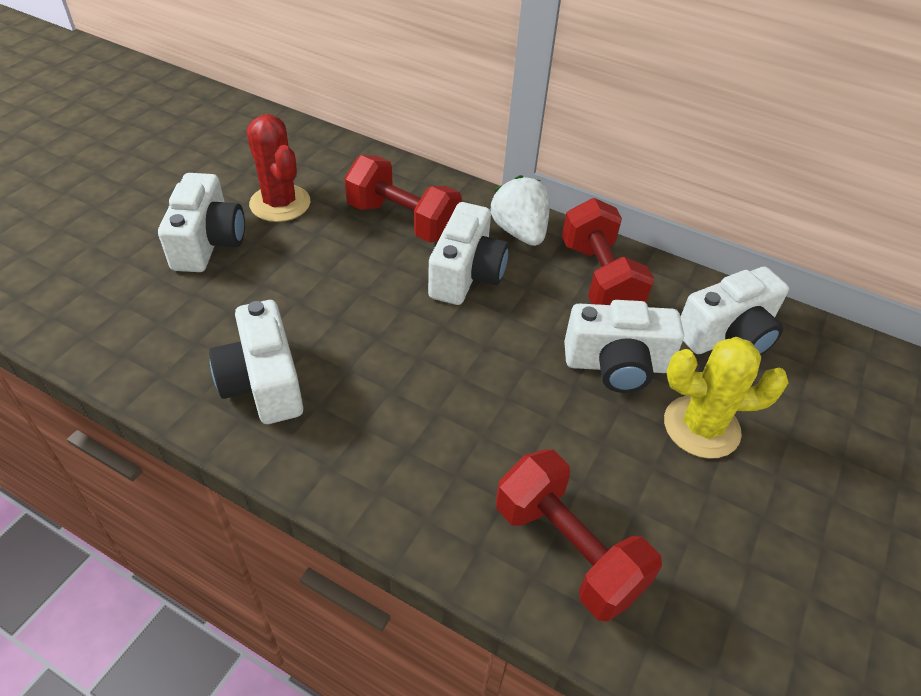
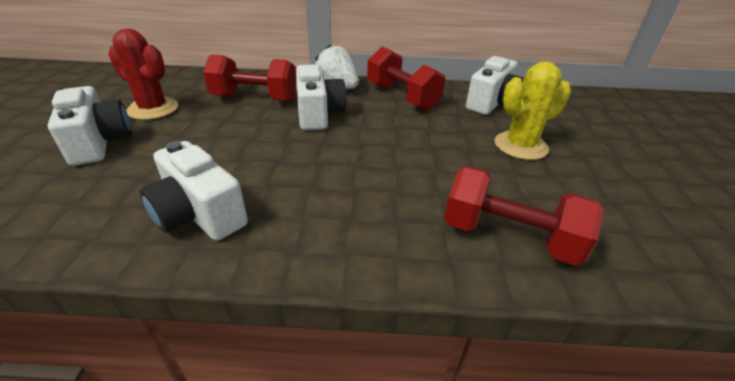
camera: 25 degrees left, 10 degrees down
white camera [564,300,684,393] -> none

